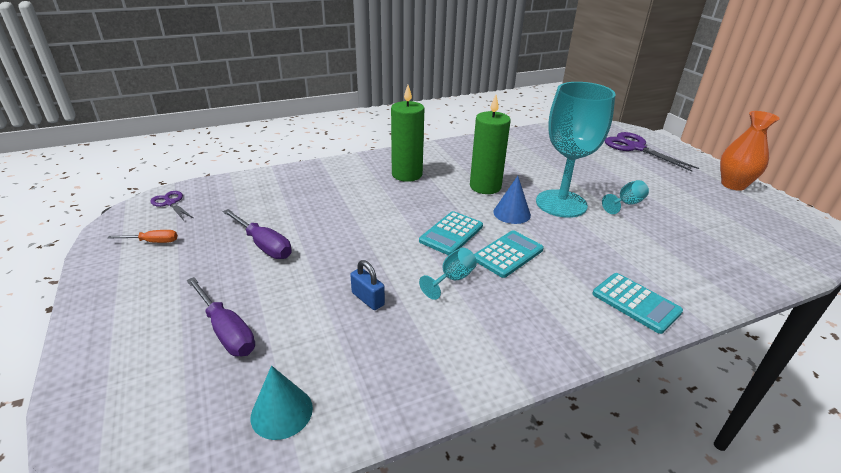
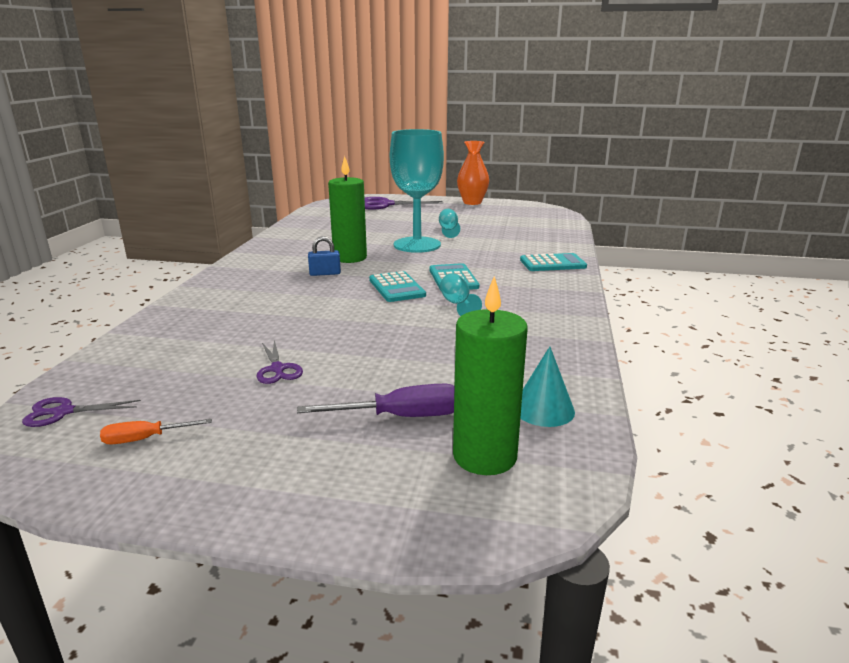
camera: 55 degrees left, 10 degrees down
orange screwdriver [108,230,177,243] -> orange screwdriver turned 135 degrees counterclockwise [100,419,212,444]
purple screwdriver [223,209,292,259] -> purple scissors [257,340,303,384]
blue padlock [350,260,385,310] -> blue padlock moved to [308,236,341,276]
green candle [391,85,425,182] -> green candle moved to [453,276,528,475]
blue cone [493,176,531,224] -> none

